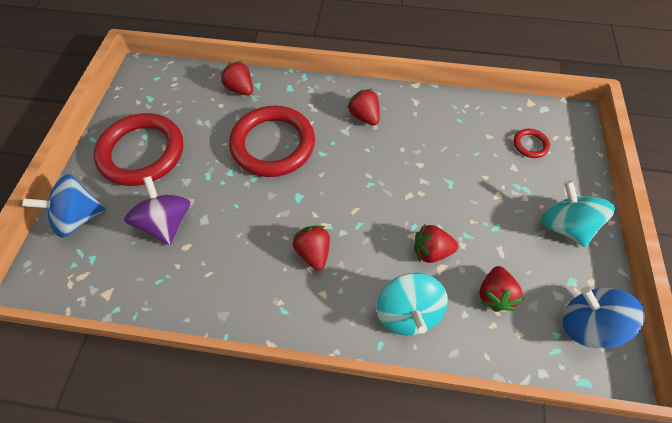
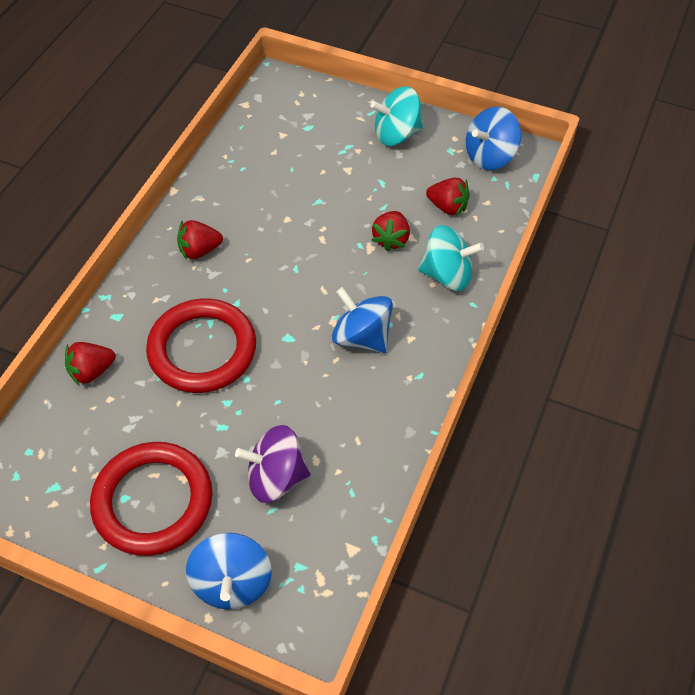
camera: 75 degrees left, 5 degrees down
red strawberry [293,226,330,270] -> blue spinning top [332,287,393,353]
red ring [514,129,550,158] -> none

